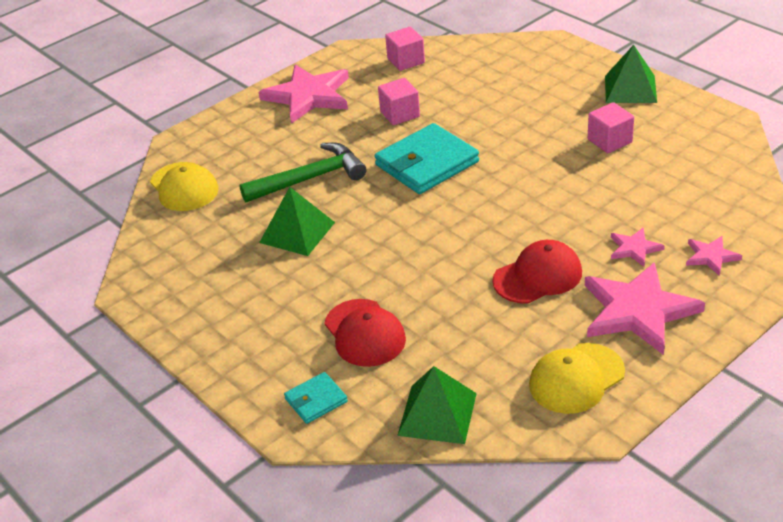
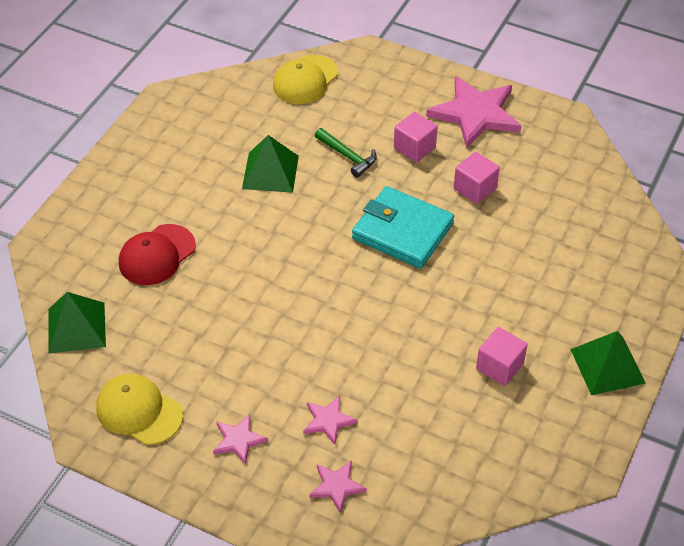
camera: 65 degrees right, 10 degrees up
green hammer [239,143,367,203] -> green hammer [315,128,377,178], size x0.61
turquoise wallet [284,372,348,424] -> none
pink cube [385,27,425,71] -> pink cube moved to [394,112,437,163]
red cap [492,240,582,304] -> none
pink star [585,262,705,355] -> pink star [213,414,268,465], size x0.48

